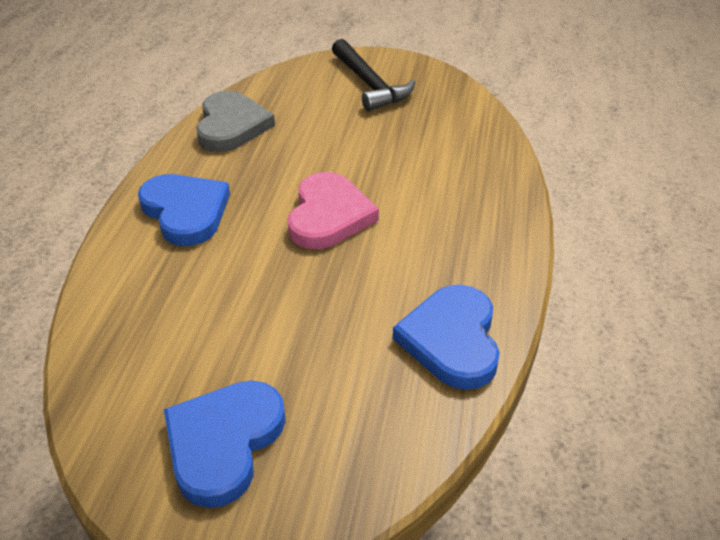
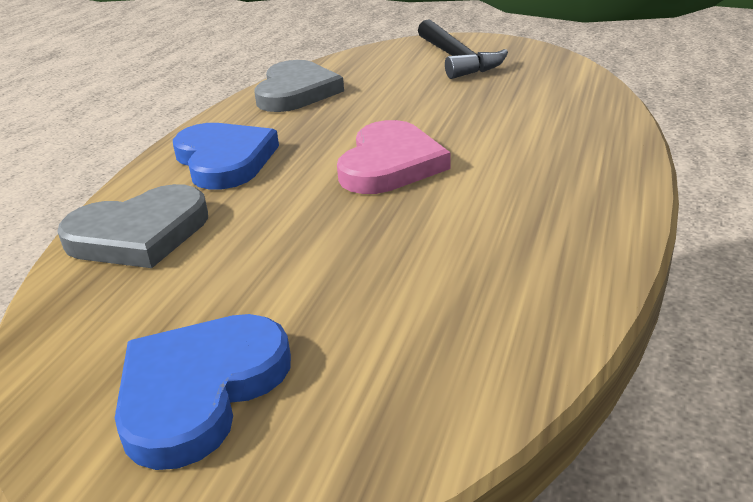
camera: 10 degrees right, 10 degrees down
blue heart [393,285,500,390] -> none
none -> grey heart [57,184,208,268]

